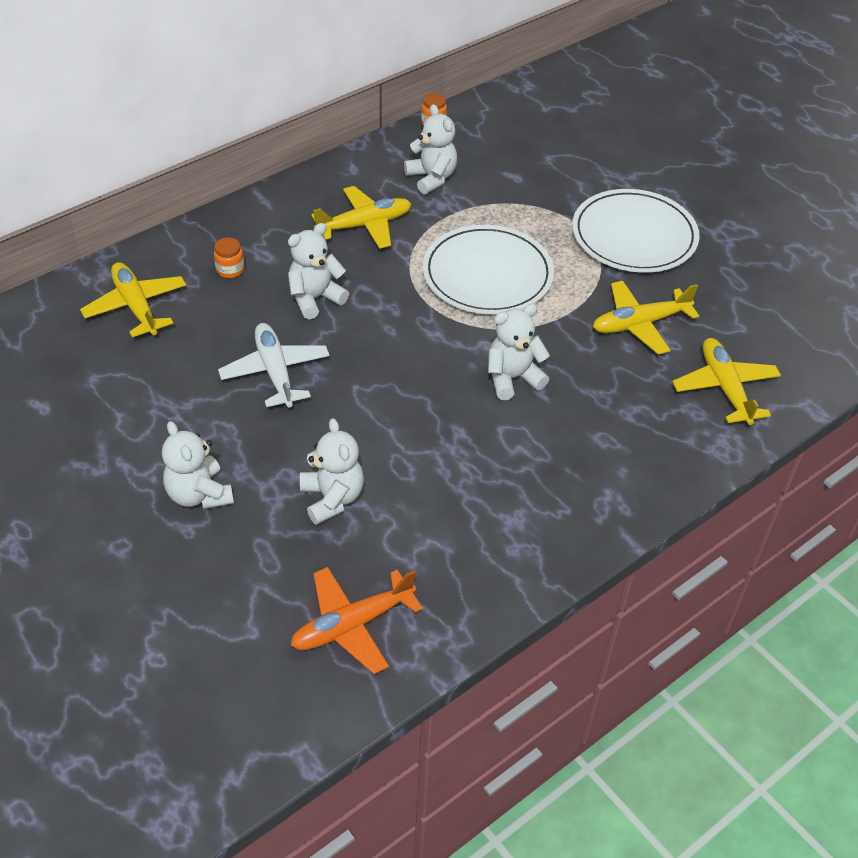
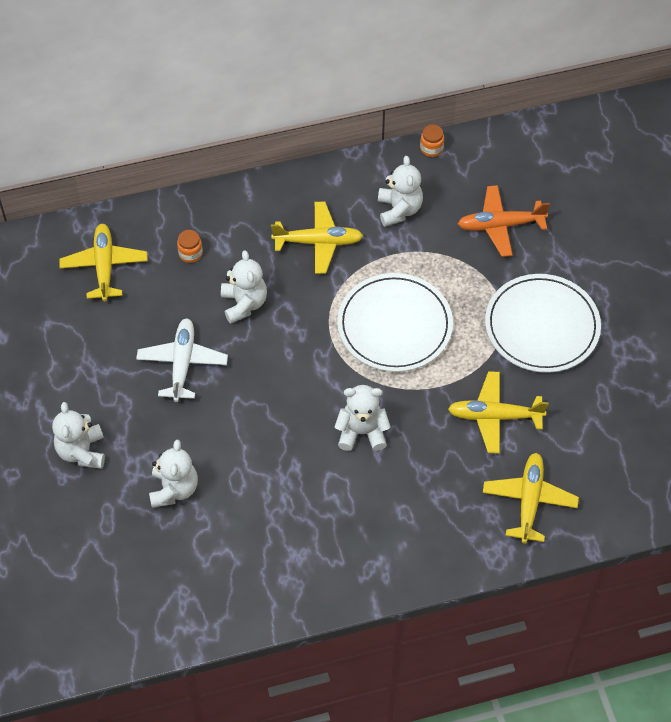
camera: 25 degrees right, 10 degrees up
white teddy bear [288,223,349,319] -> white teddy bear turned 90 degrees clockwise [221,250,267,324]
orange plane [291,567,423,674] -> orange plane moved to [458,185,550,257]

